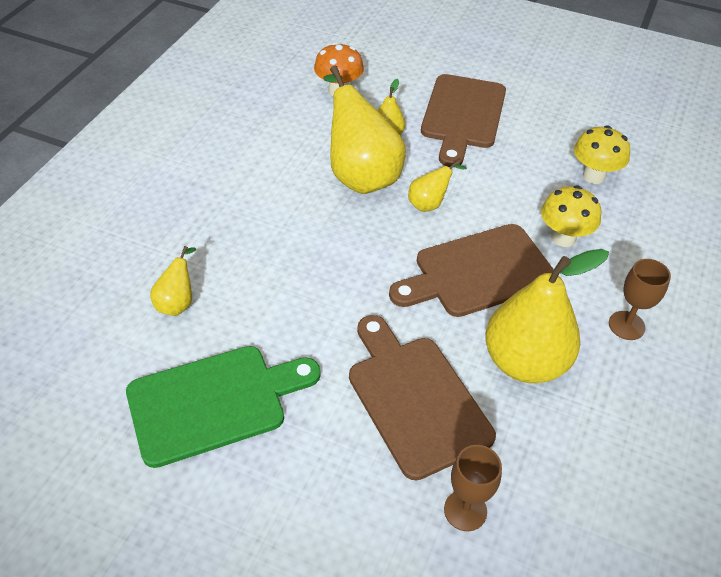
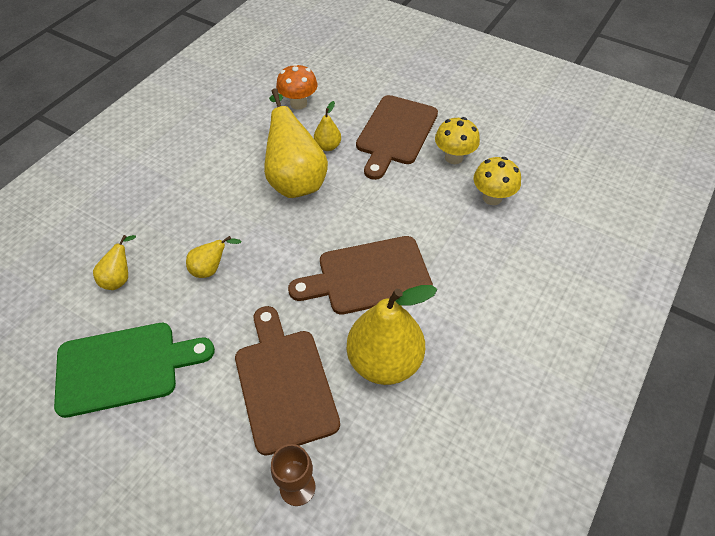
camera: 10 degrees right, 5 degrees up
yellow pear [408,160,467,212] -> yellow pear moved to [186,236,242,278]
yellow mushroom [541,185,601,247] -> yellow mushroom moved to [435,117,480,164]
brown goblet [609,259,671,340] -> none

